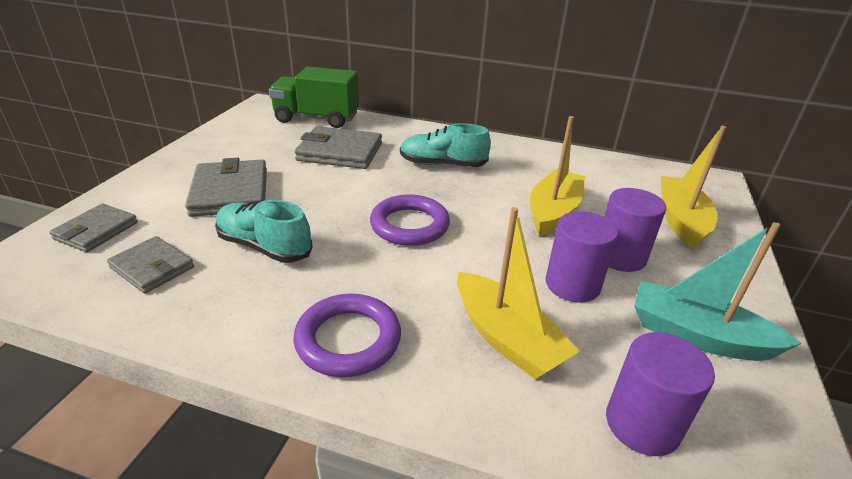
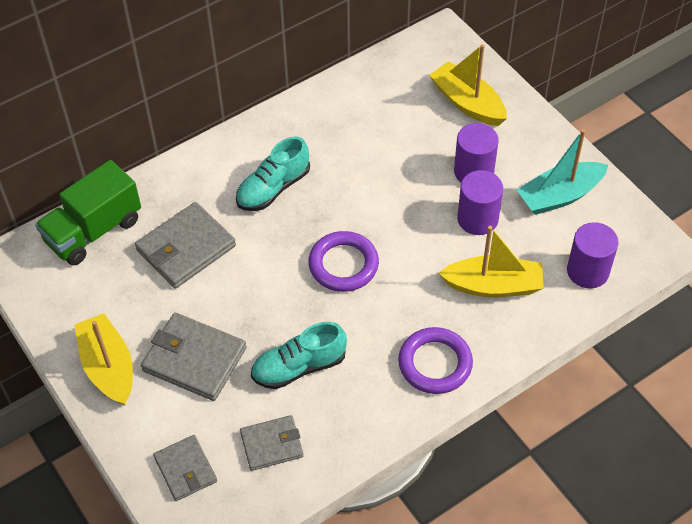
camera: 50 degrees left, 20 degrees up
yellow boat [530,116,585,236] -> yellow boat moved to [74,313,133,405]

